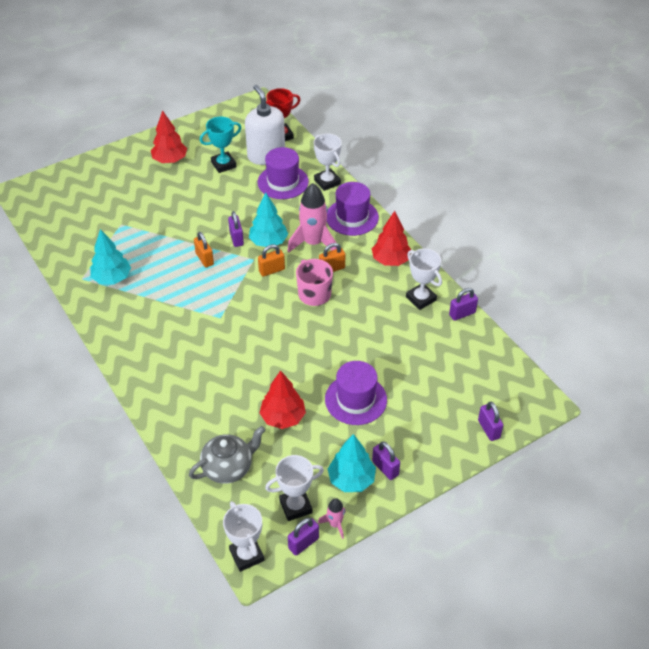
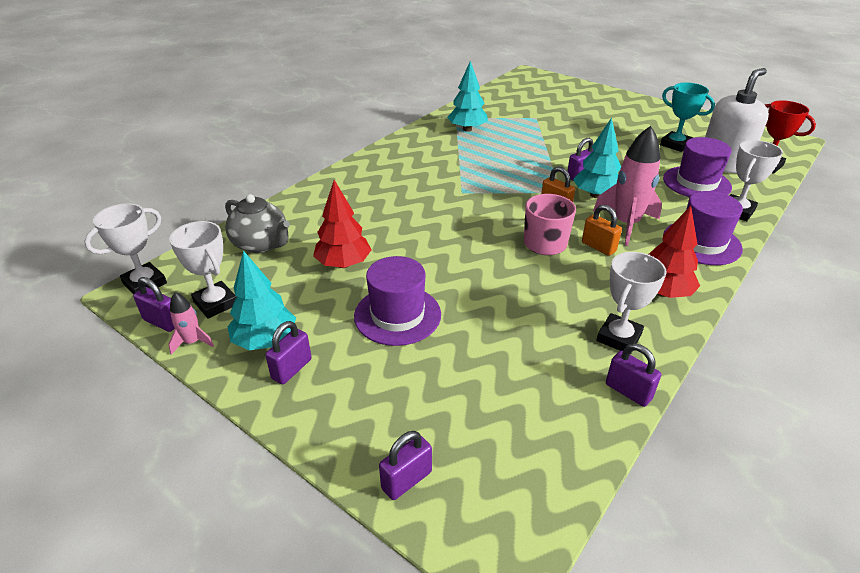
camera: 70 degrees right, 10 degrees down
red tree [151,110,187,163] -> none
orange padlock [194,232,214,267] -> none

